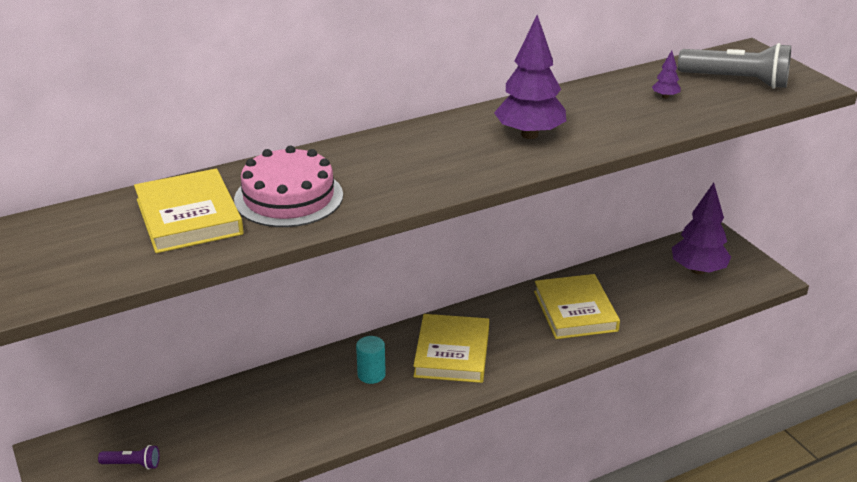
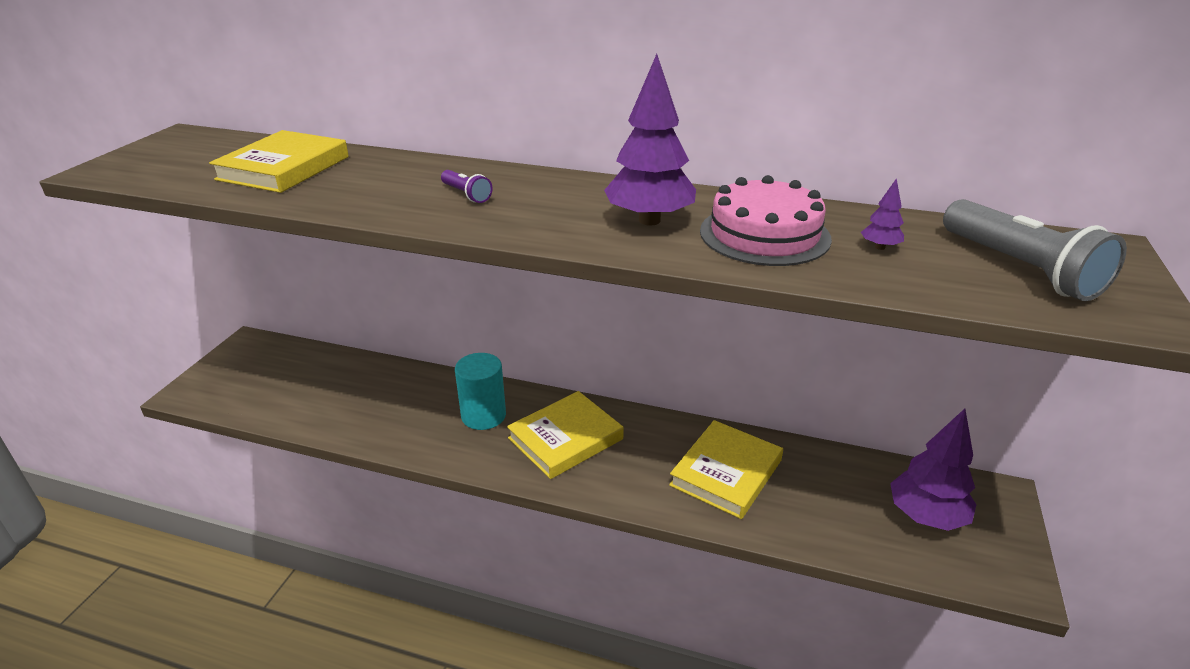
camera: 45 degrees right, 0 degrees up
purple flashlight [98,445,159,470] -> purple flashlight moved to [441,170,493,203]
pink cake [234,146,343,227] -> pink cake moved to [700,175,832,266]
turquoise cylinder [356,336,386,384] -> turquoise cylinder [455,353,506,430], size x1.56

